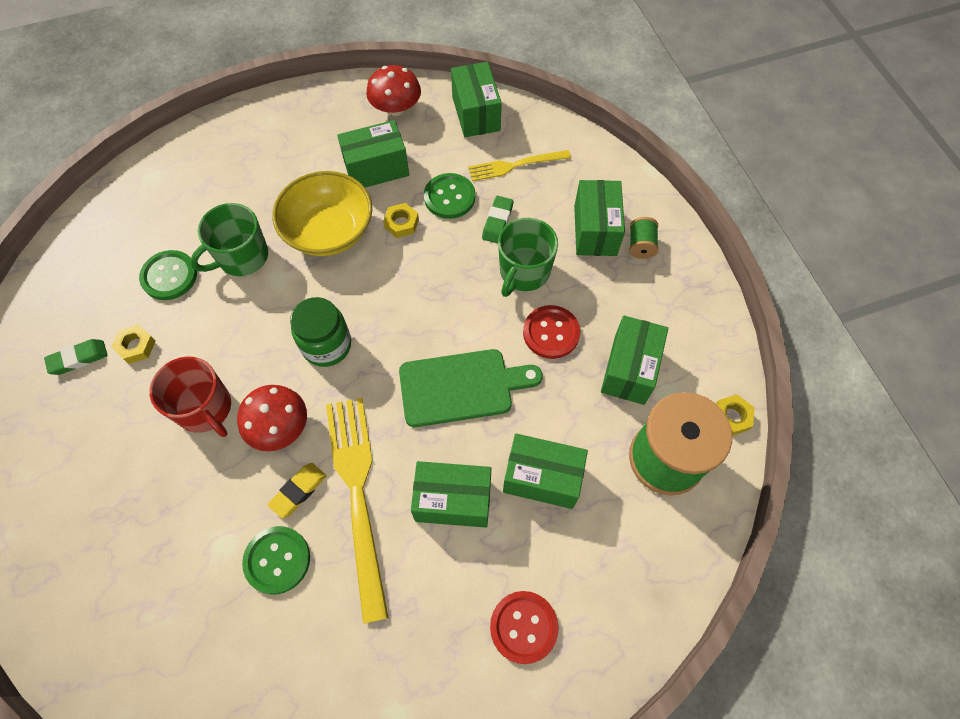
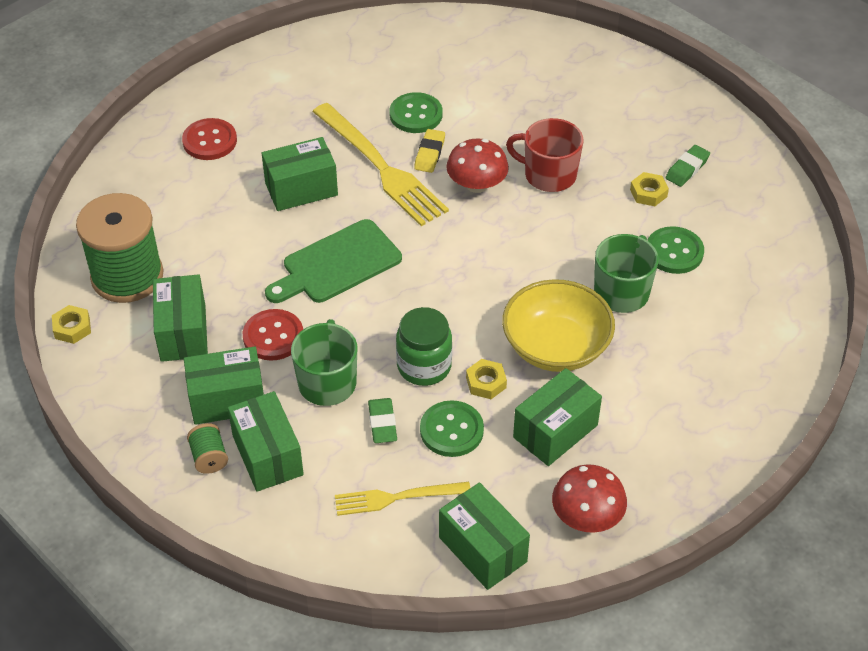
camera: 155 degrees right, 15 degrees down
green jar [290,297,351,367] -> green jar moved to [396,307,452,386]
yellow fork [468,150,571,181] -> yellow fork turned 150 degrees counterclockwise [335,482,470,516]
green box [503,434,588,509] -> green box moved to [184,346,264,425]

